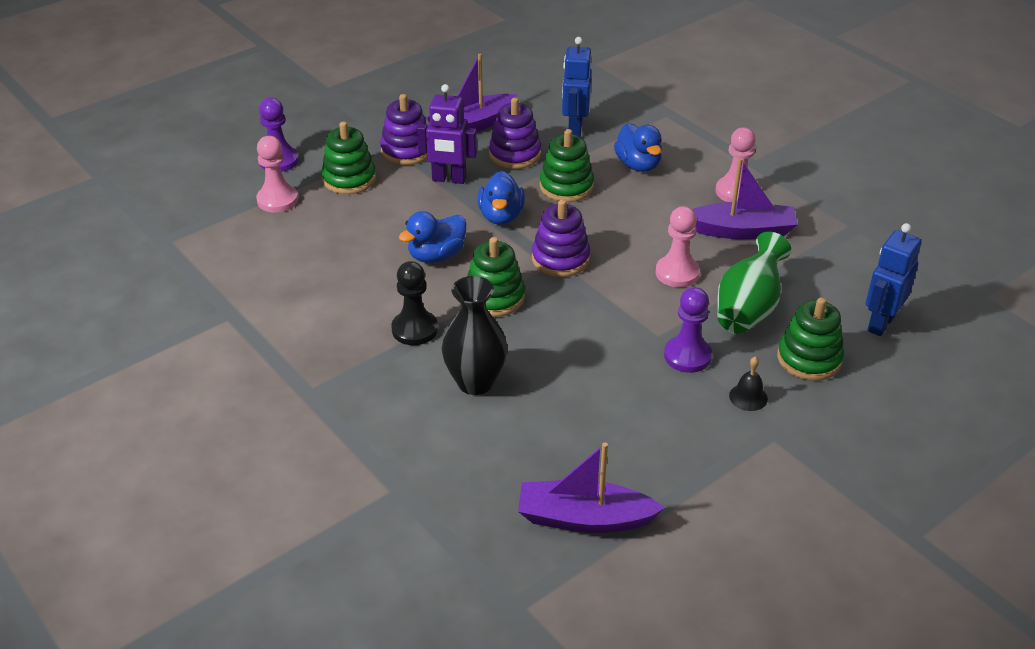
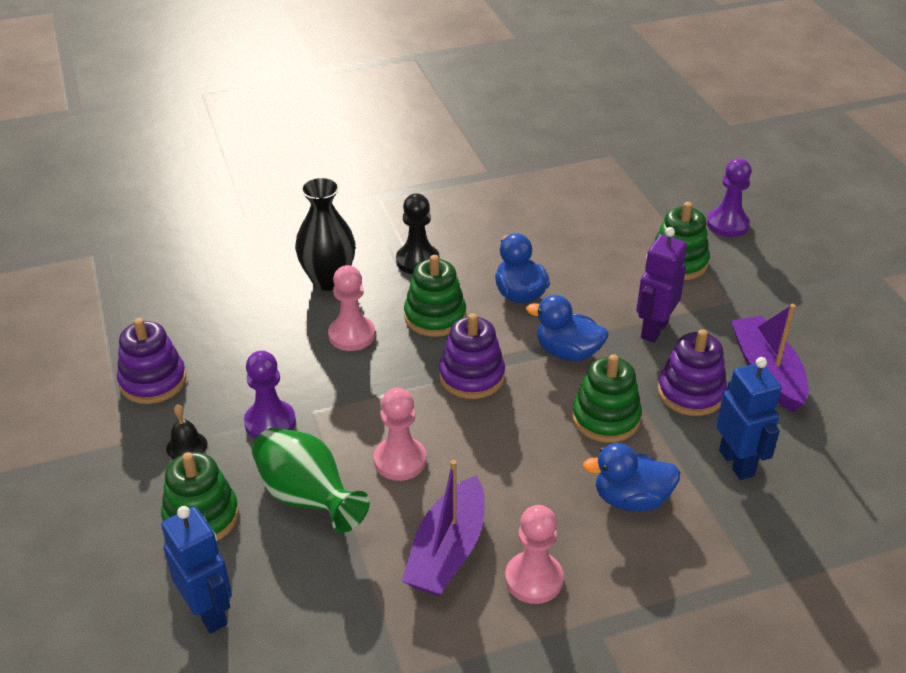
camera: 110 degrees right, 0 degrees up
pink pawn [256,136,298,213] -> pink pawn moved to [328,265,375,351]
purple stacking toy [380,94,428,165] -> purple stacking toy moved to [117,318,186,404]
purple boat [518,442,665,533] -> none
blue robot [562,37,591,137] -> blue robot turned 45 degrees clockwise [716,357,781,480]

